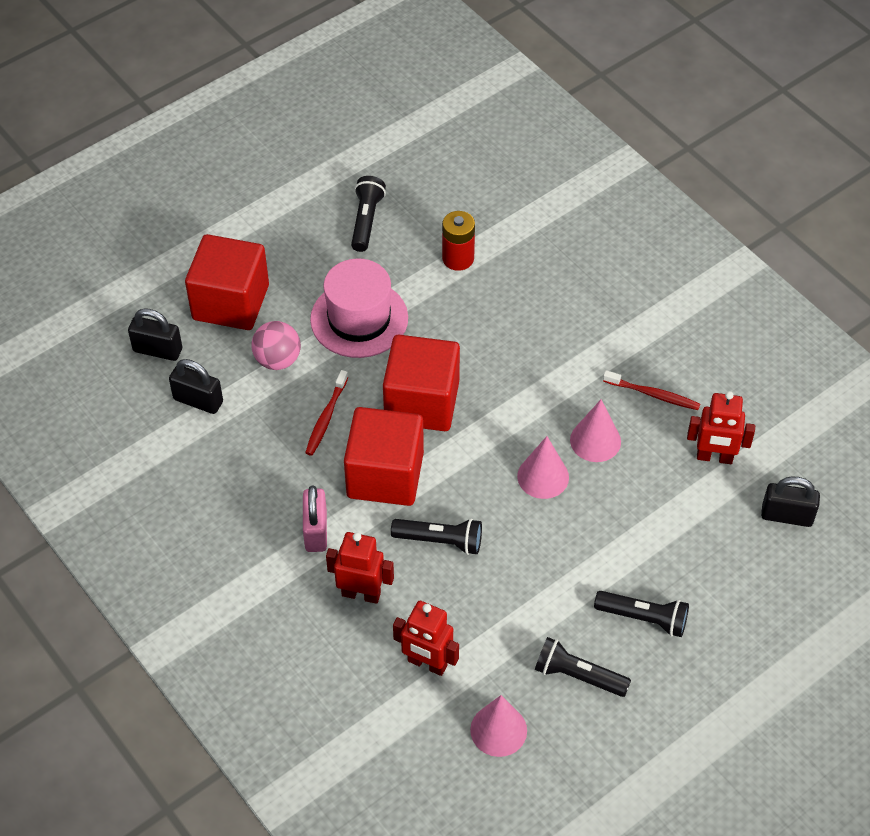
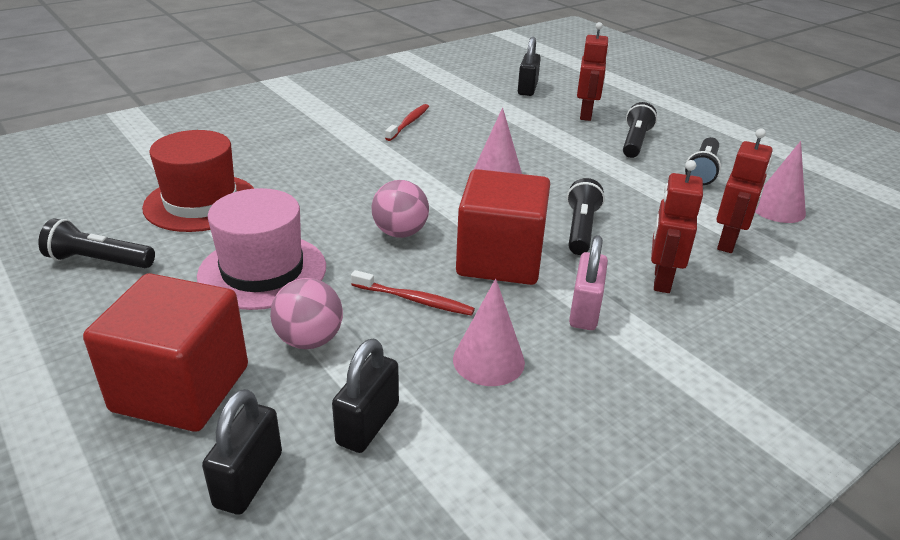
camera: 90 degrees left, 20 degrees down
pink padlock [303,486,327,552] -> pink padlock turned 75 degrees counterclockwise [569,235,608,330]
red cube [383,335,460,431] -> pink ball [372,180,429,238]
red battery [442,211,475,271] -> red hat [142,130,254,232]
pink cone [570,400,621,462] -> pink cone moved to [453,279,525,386]
red robot [687,391,755,464] -> red robot moved to [577,22,609,121]

